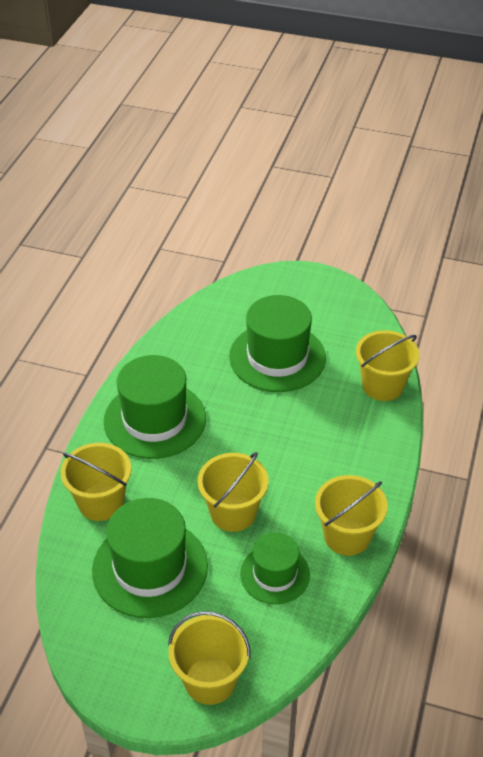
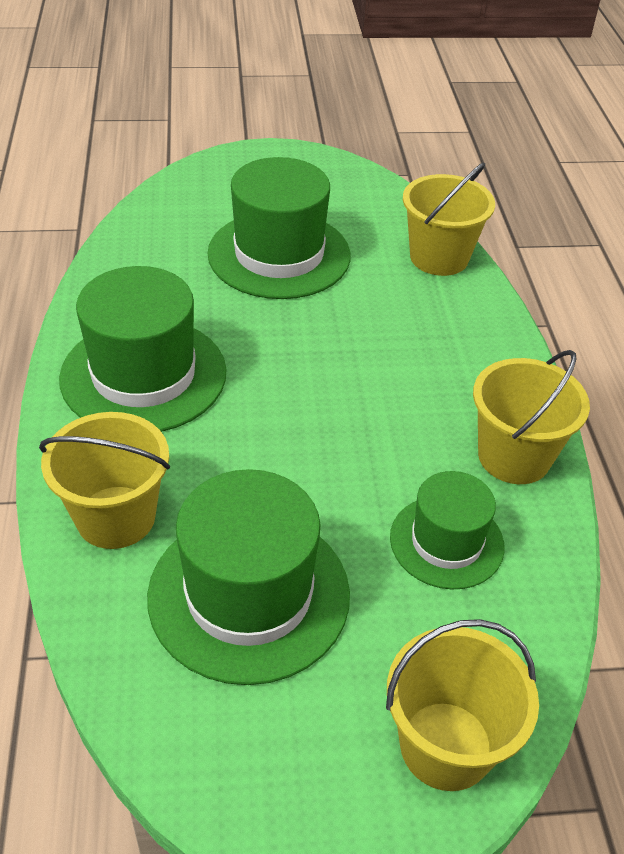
camera: 25 degrees left, 0 degrees up
yellow bucket [198,452,269,532] -> none

